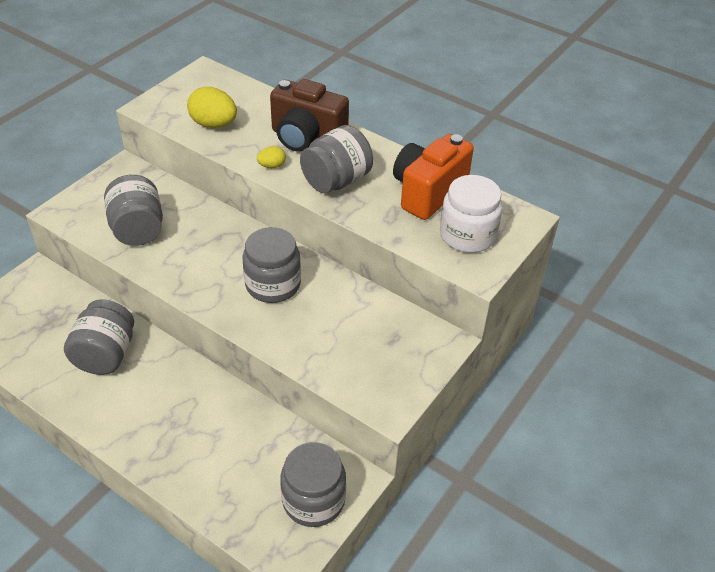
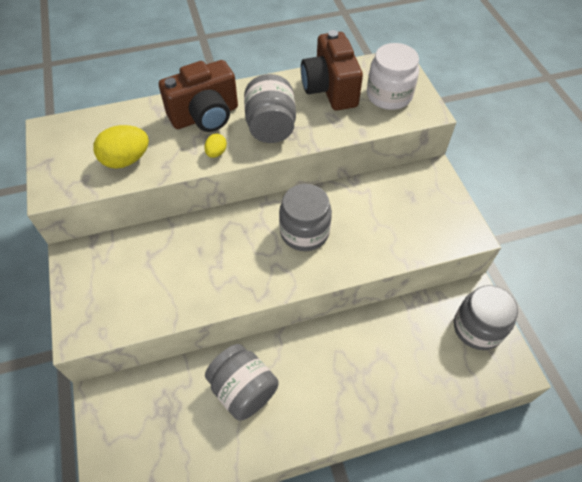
camera: 50 degrees left, 10 degrees up
grey jar [104,175,163,246] -> none
orange camera [393,134,474,220] -> brown camera [301,30,363,110]

